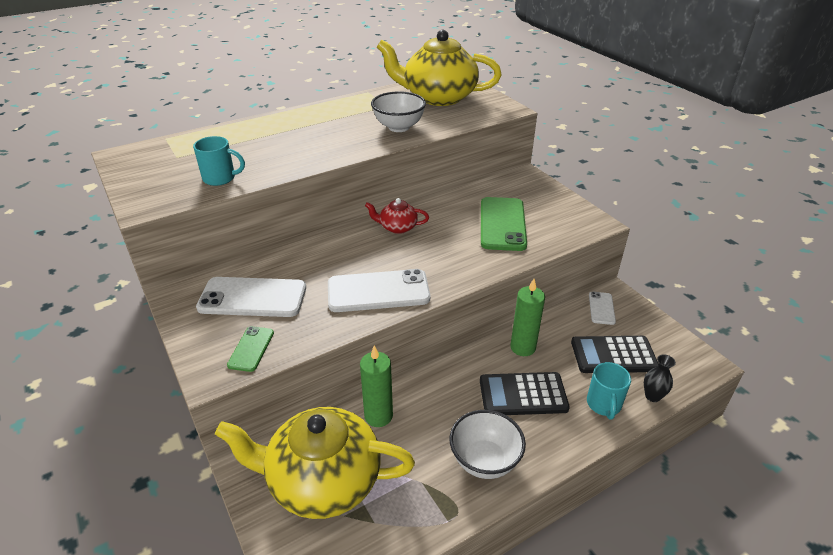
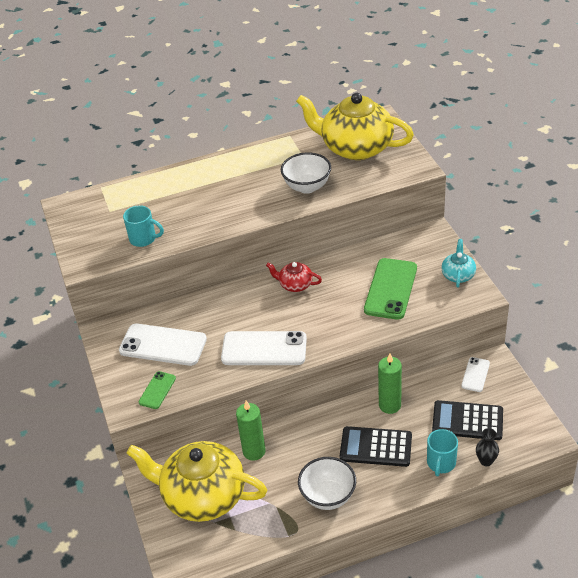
camera: 15 degrees right, 5 degrees up
none -> turquoise teapot [441,239,476,288]

